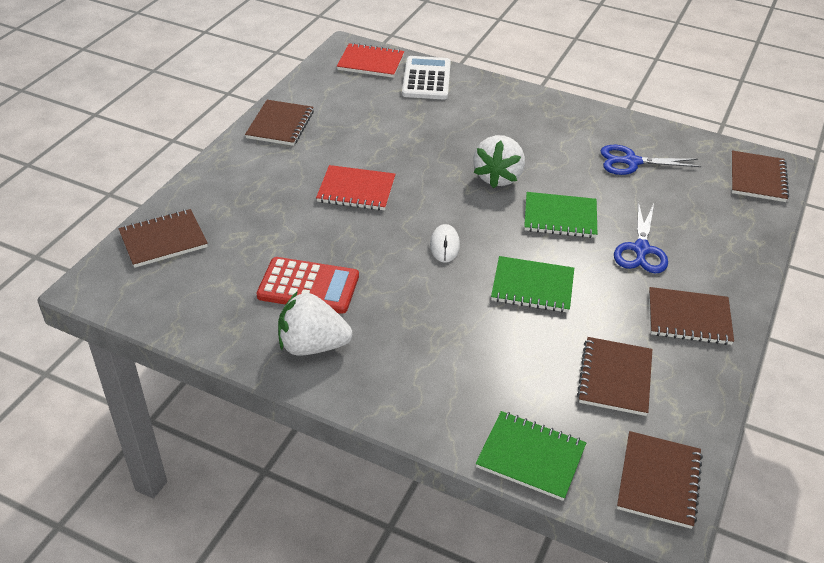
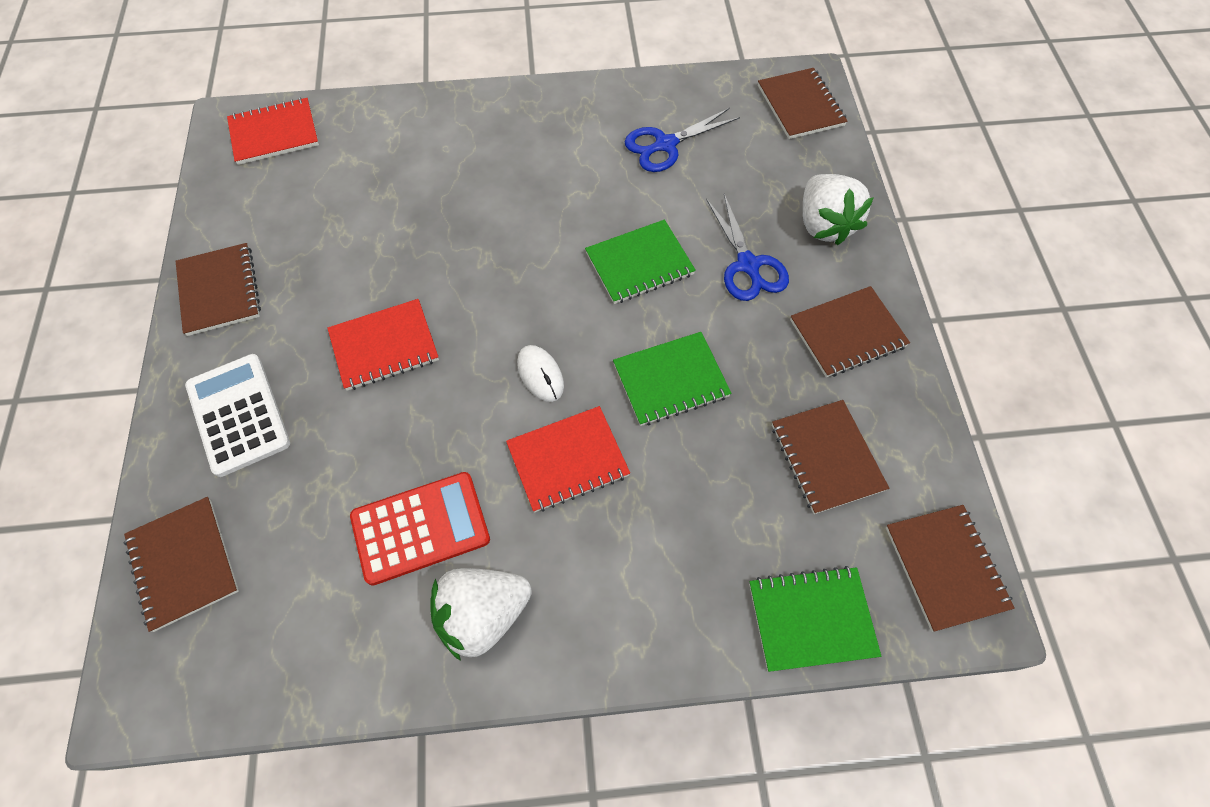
camera: 30 degrees left, 20 degrees up
brown notebook [119,209,208,268] -> brown notebook turned 60 degrees counterclockwise [124,497,239,632]
white calculator [402,56,451,100] -> white calculator moved to [185,354,290,477]
white strawberry [473,135,525,188] -> white strawberry moved to [803,174,874,245]
none -> red notebook [506,406,630,512]

